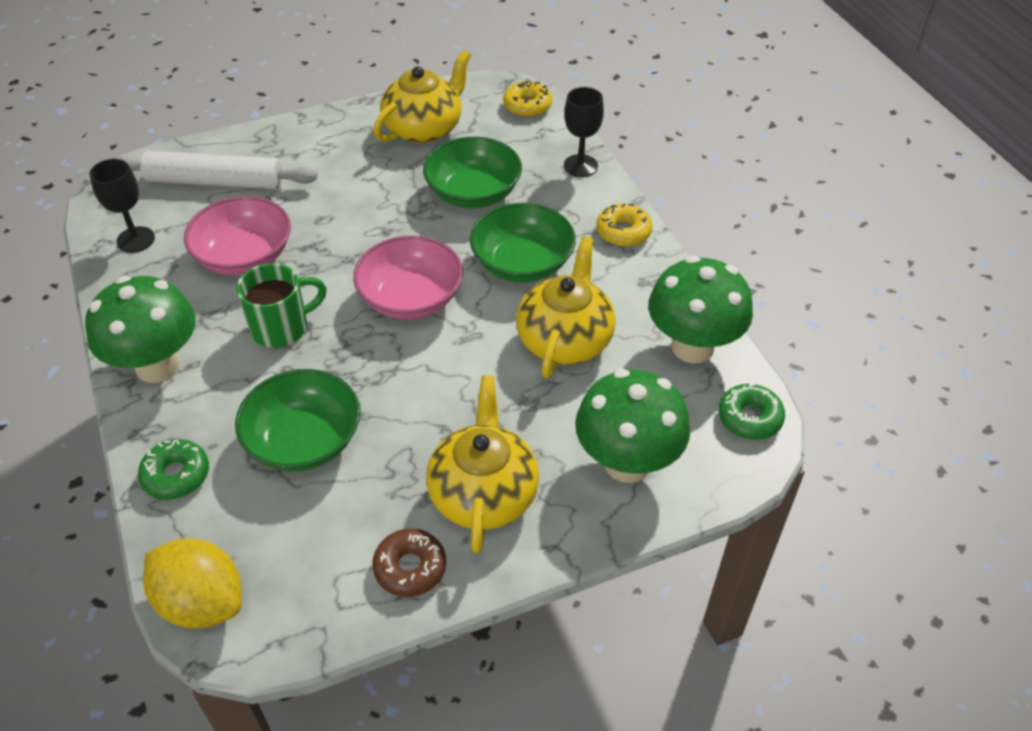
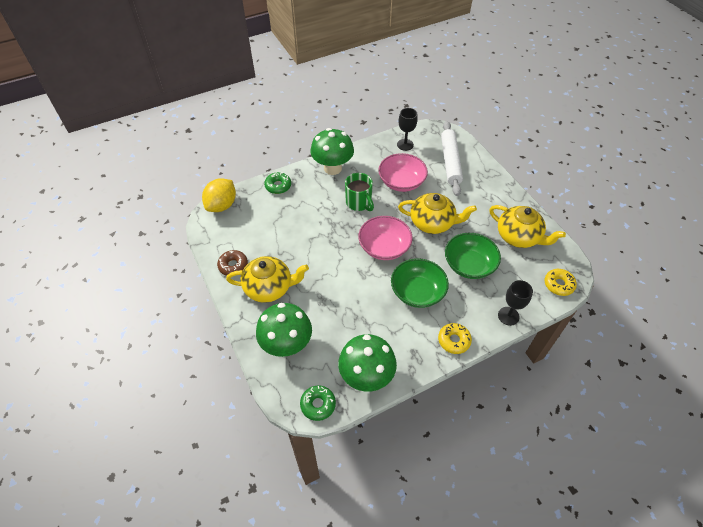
camera: 85 degrees right, 5 degrees up
green bowl [235,369,360,472] -> none
yellow teapot [516,236,616,378] -> yellow teapot moved to [398,193,477,234]

